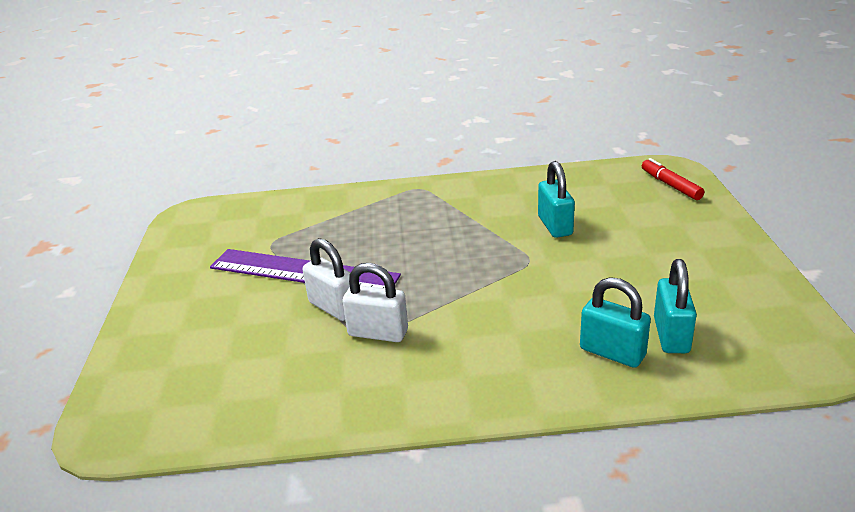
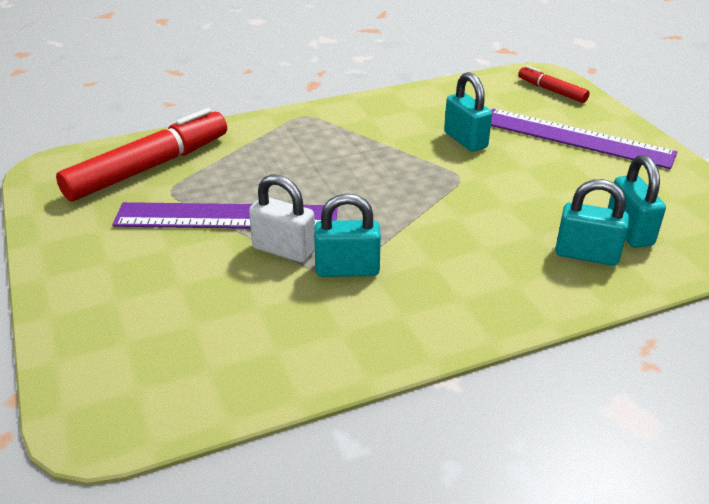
camera: 20 degrees left, 5 degrees up
white padlock [342,263,408,342] -> turquoise padlock [314,193,381,277]
none -> red marker [56,108,227,201]
none -> purple ruler [491,109,677,169]

